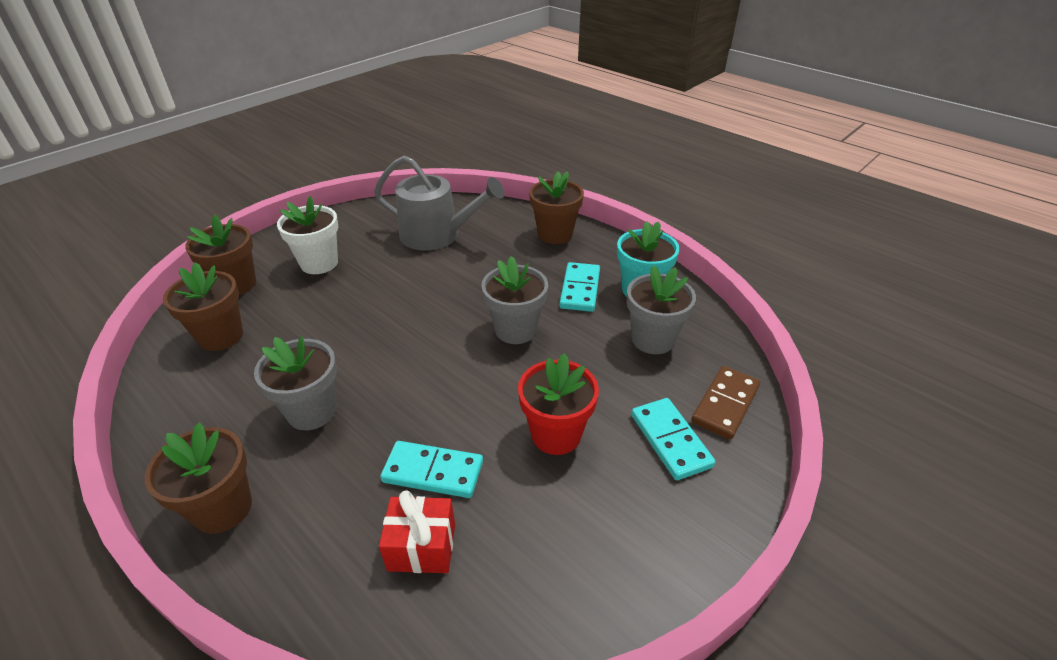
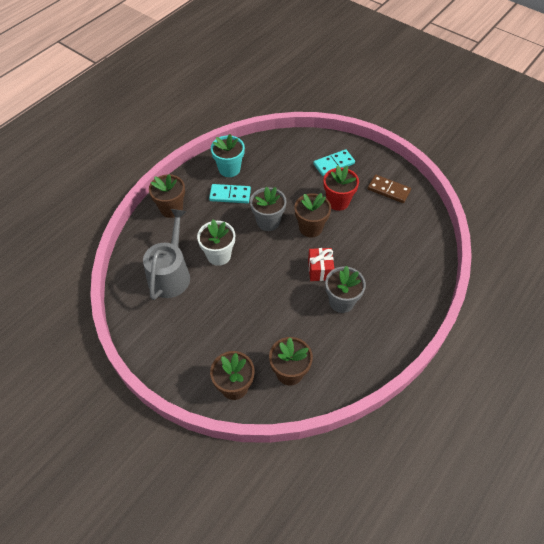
camera: 95 degrees left, 15 degrees up
brown flower pot [145,422,252,534] -> brown flower pot moved to [294,193,331,238]
white flower pot [277,196,338,274] -> white flower pot moved to [197,219,235,266]
red gift [379,490,455,573] -> red gift moved to [308,248,334,281]
turquoise domino [380,441,483,498] -> none
grey flower pot [627,265,696,354] -> none
brown domino [691,366,760,440] -> brown domino moved to [367,175,411,203]

